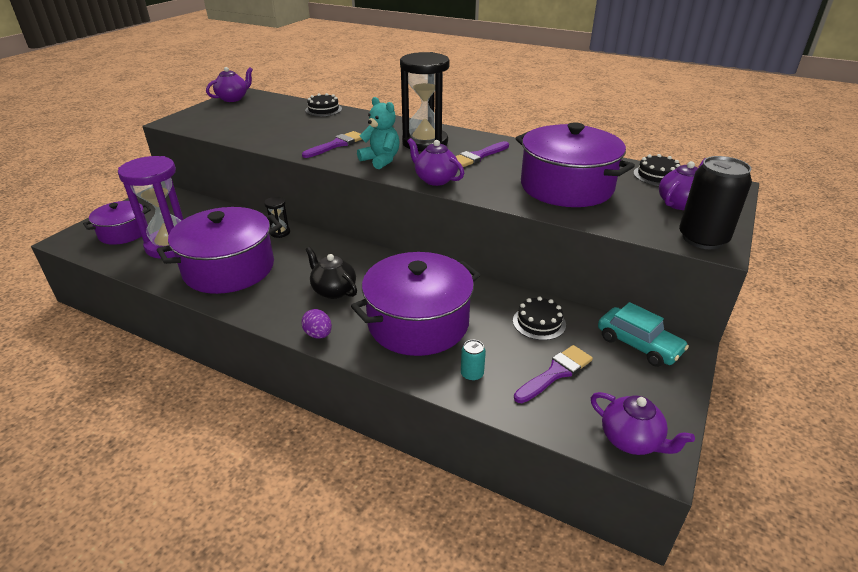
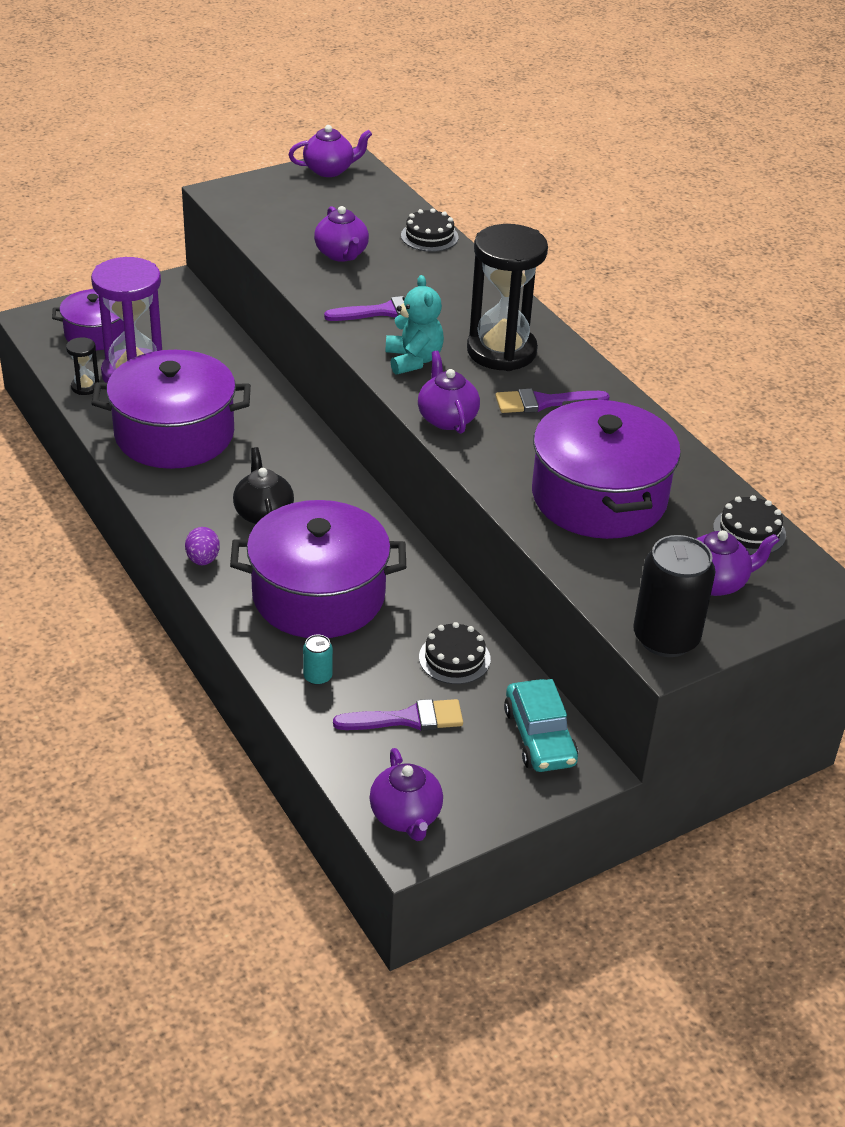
camera: 30 degrees right, 5 degrees up
black hourglass [264,197,290,238] -> black hourglass moved to [66,337,99,395]
none -> purple teapot [314,206,369,262]

